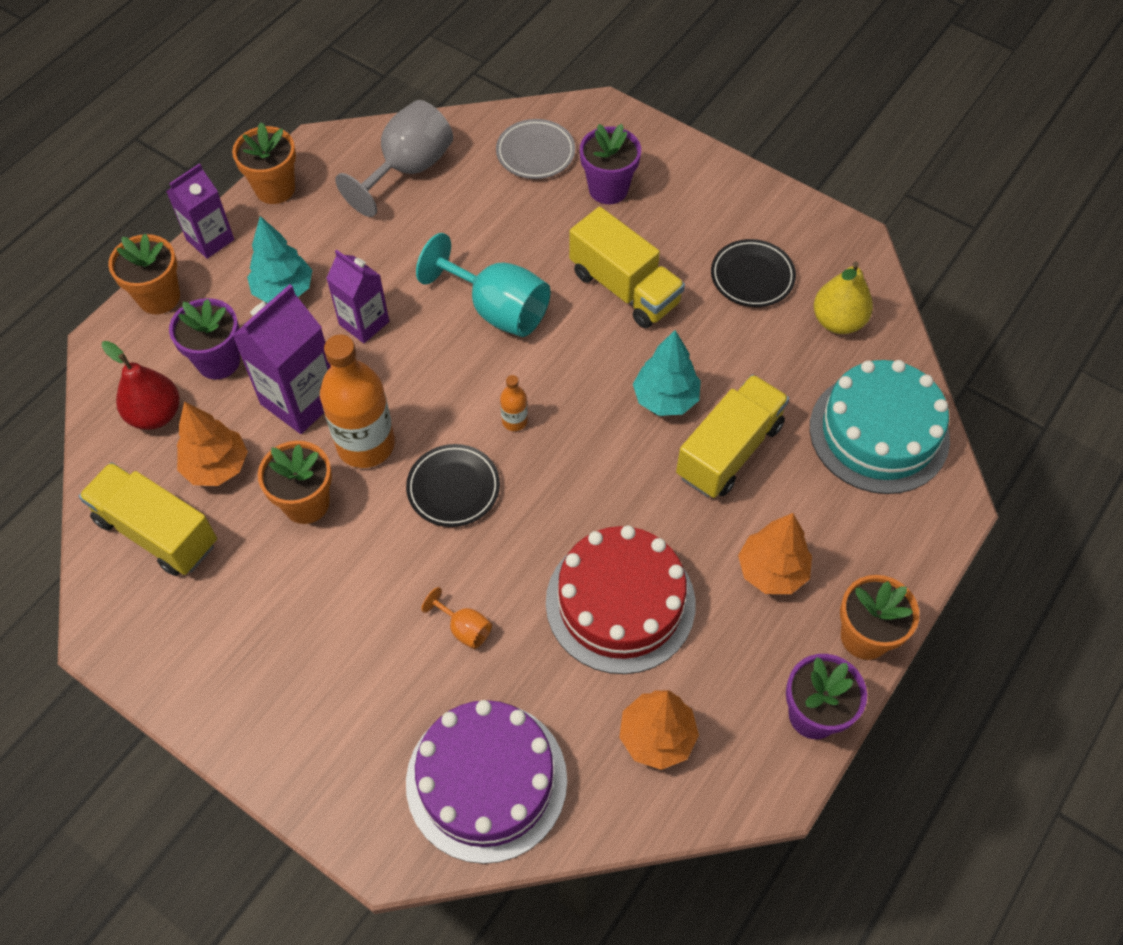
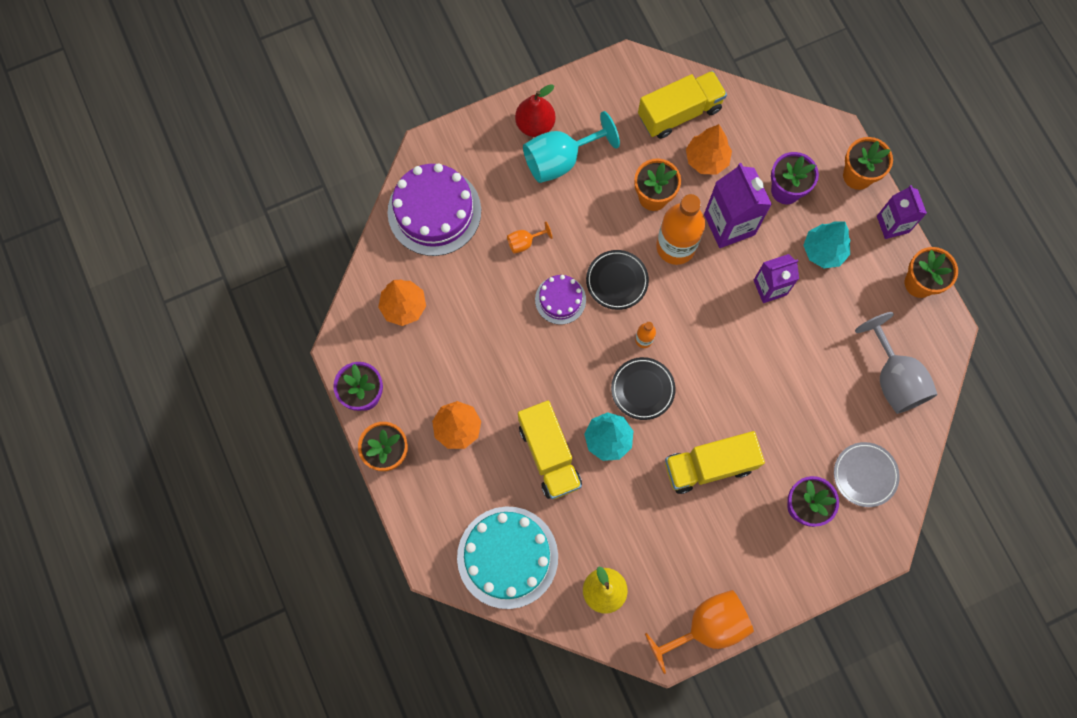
camera: 120 degrees right, 15 degrees up
red pear [102,341,180,430] -> red pear moved to [515,84,556,137]
turquoise goblet [416,233,551,337] -> turquoise goblet moved to [523,111,620,183]
red cake [546,526,696,674] -> none
black plate [711,239,796,307] -> black plate moved to [611,357,675,420]
none -> purple cake [535,275,586,325]
none -> orange goblet [645,590,754,674]

